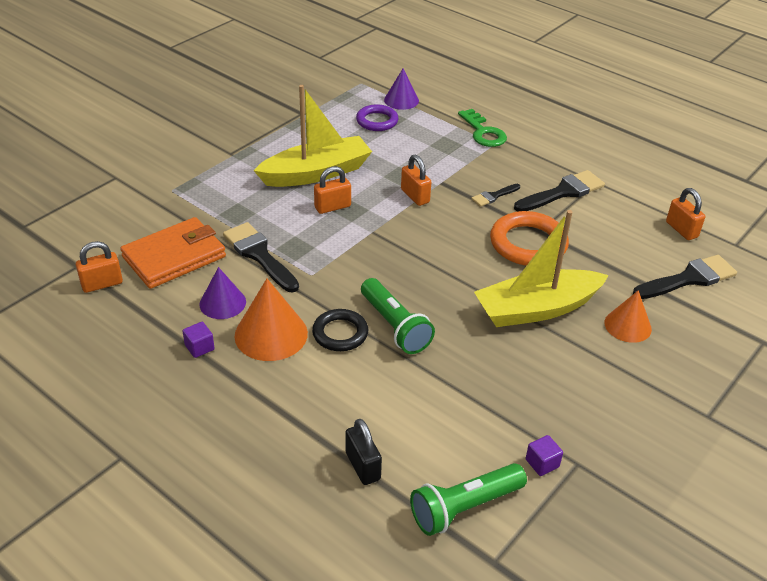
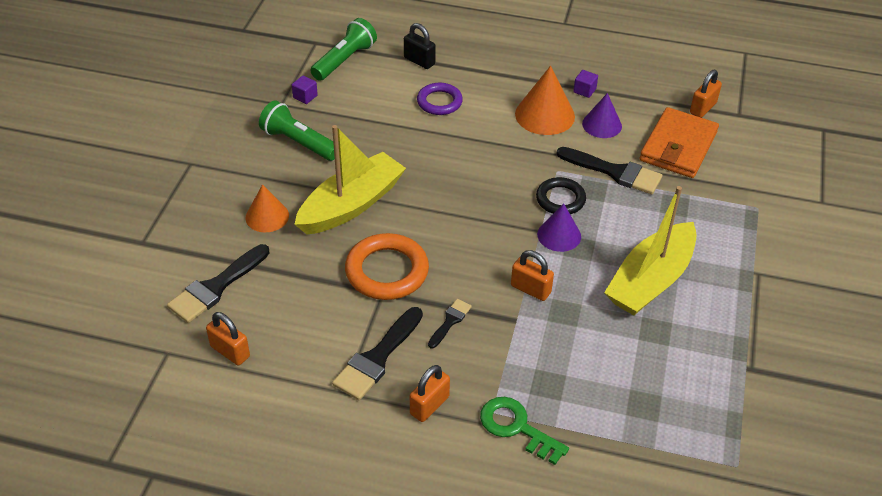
camera: 155 degrees right, 5 degrees up
black ring [312,309,368,351] -> black ring moved to [536,177,586,214]
orange padlock [314,166,351,214] -> orange padlock moved to [410,365,450,422]
purple ring [356,104,398,131] -> purple ring moved to [417,83,463,115]
green flashlight [361,278,435,354] -> green flashlight moved to [259,100,335,161]
purple cone [384,68,419,110] -> purple cone moved to [537,203,581,252]

